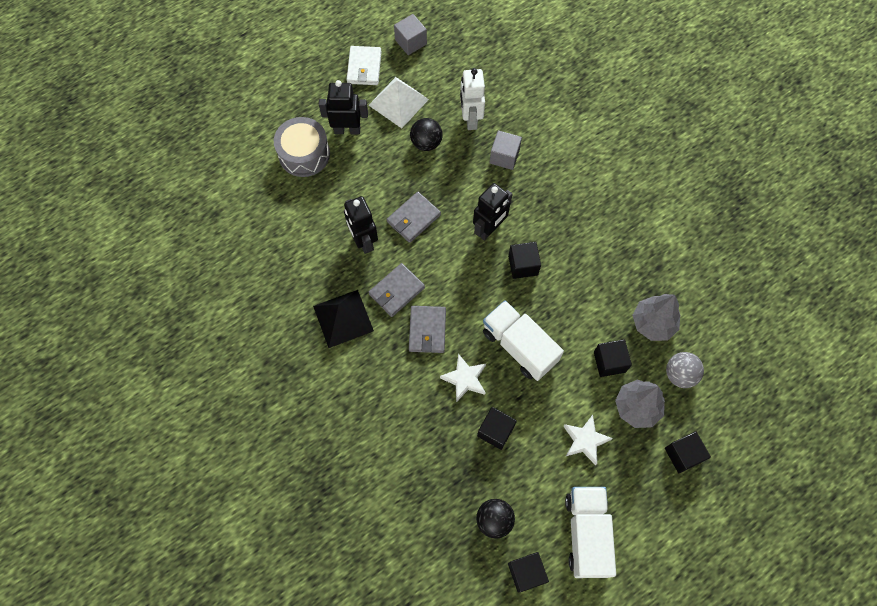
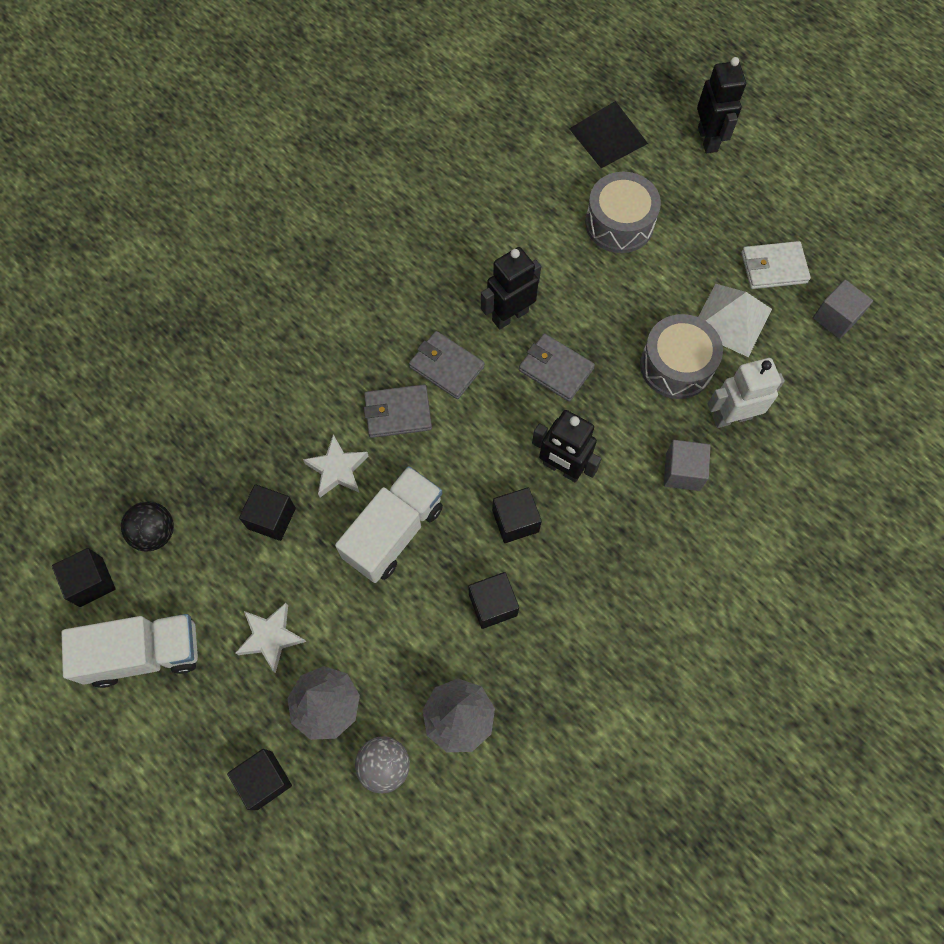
camera: 80 degrees right, 0 degrees up
black pyramid [313,290,374,348] -> black pyramid moved to [569,101,648,168]
black robot [319,80,368,135] -> black robot moved to [697,57,746,153]
black ball [410,118,443,151] -> grey drum [640,314,723,399]
black cube [594,339,632,377] -> black cube moved to [469,572,519,629]

